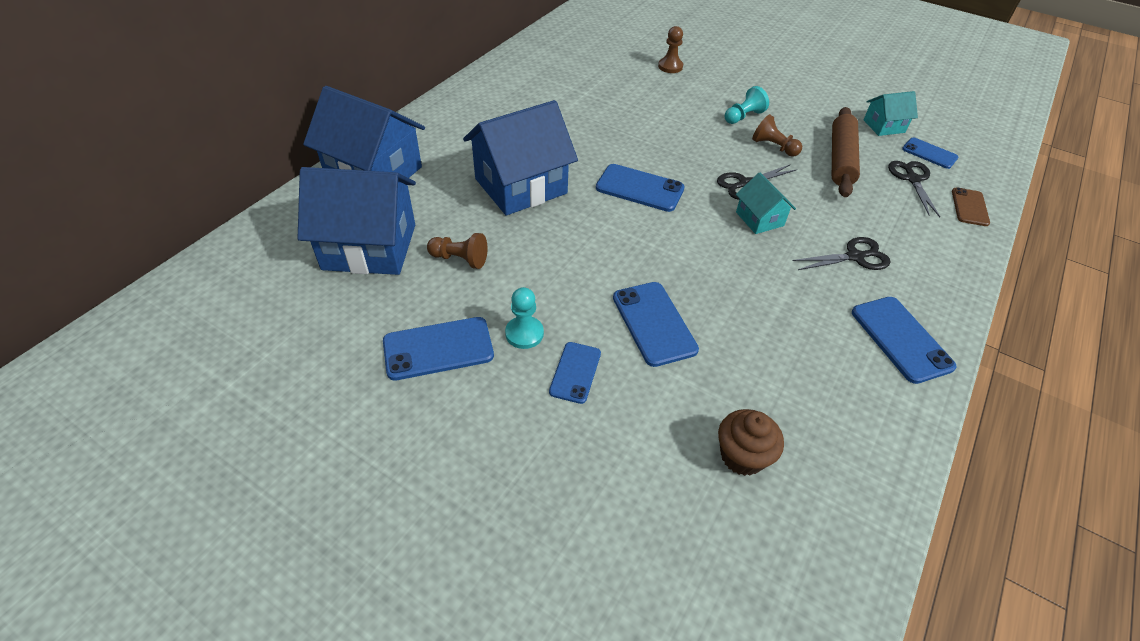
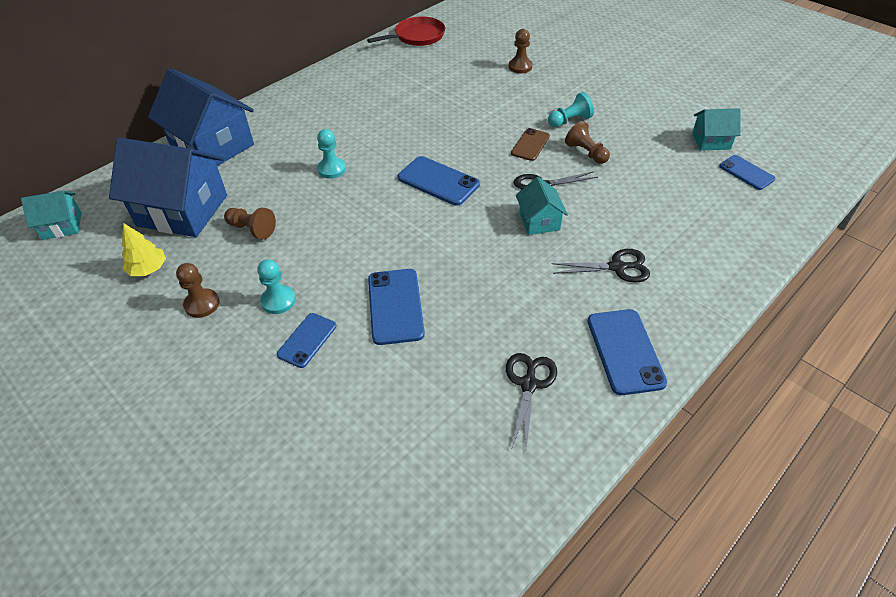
camera: 15 degrees right, 0 degrees up
blue phone [383,317,494,380] -> brown pawn [176,263,220,318]
blue house [463,100,578,216] -> turquoise pawn [317,129,346,179]
brown cupcake [718,409,784,476] -> none
brown rolling pin [832,107,860,197] -> none
black scissors [888,161,940,217] -> black scissors moved to [506,353,557,449]
brown phone [952,187,990,226] -> brown phone moved to [511,128,550,161]
none -> turquoise house [21,191,82,240]
none -> yellow tree [122,223,166,276]
none -> red pan [367,16,445,46]

